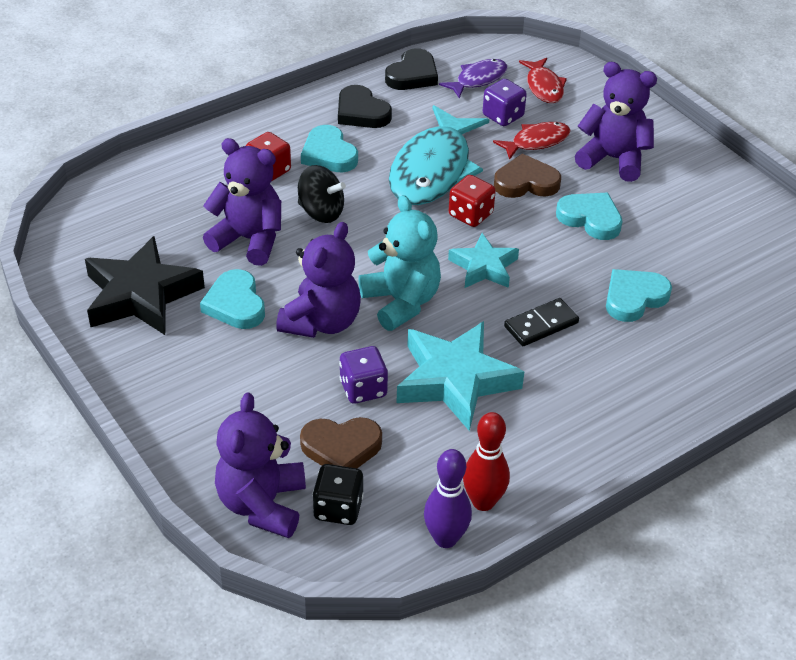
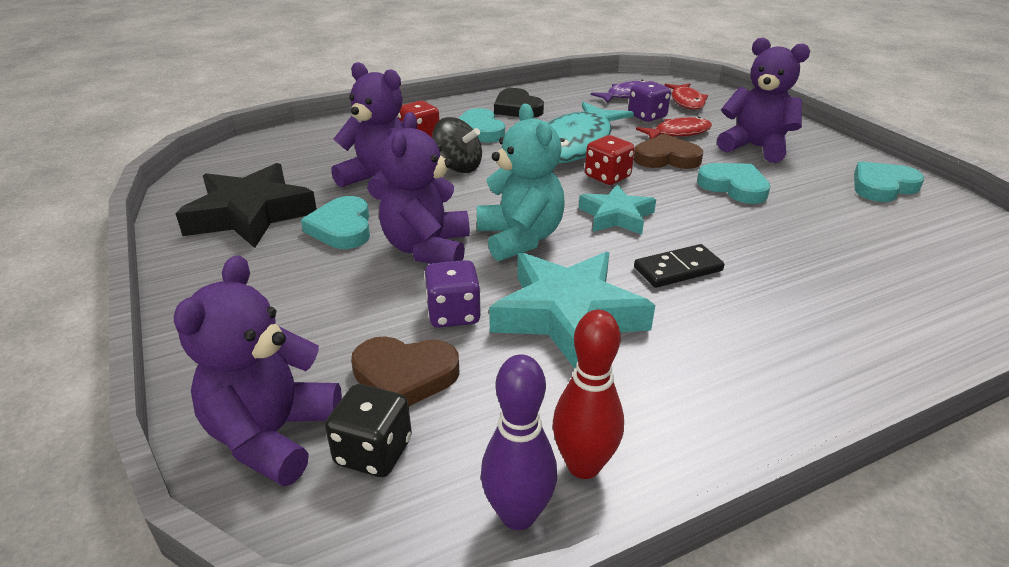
camera: 10 degrees right, 10 degrees down
purple teddy bear [276,222,361,338] -> purple teddy bear turned 150 degrees clockwise [379,112,470,264]
black heart [385,48,438,90] -> none
turquoise heart [606,269,672,322] -> turquoise heart moved to [854,161,924,202]

